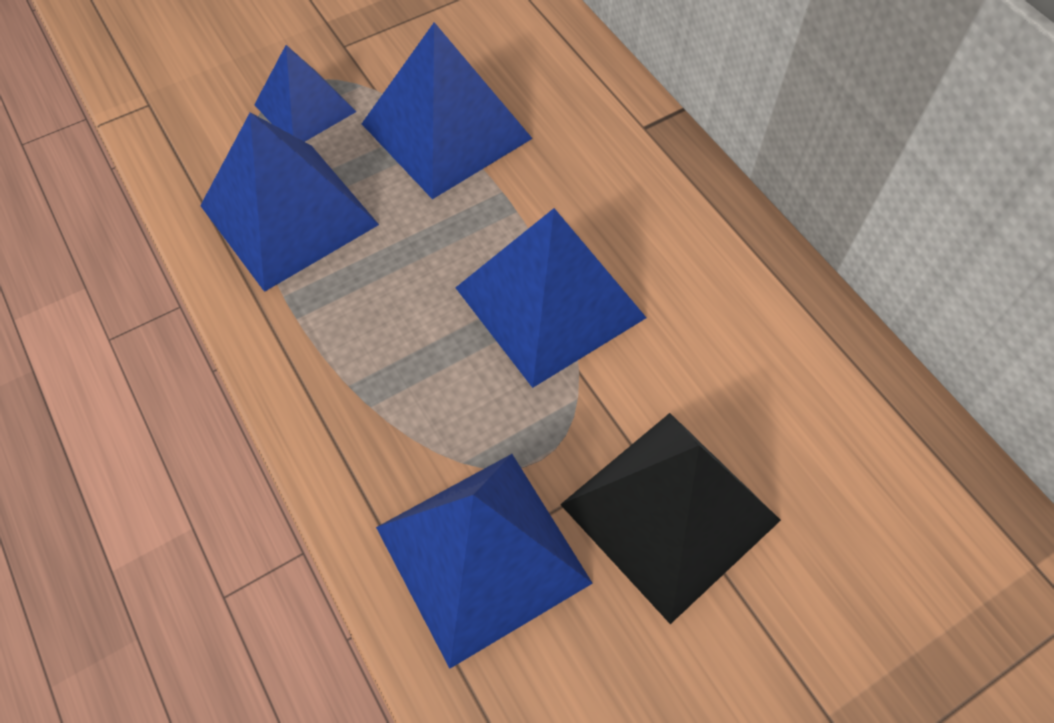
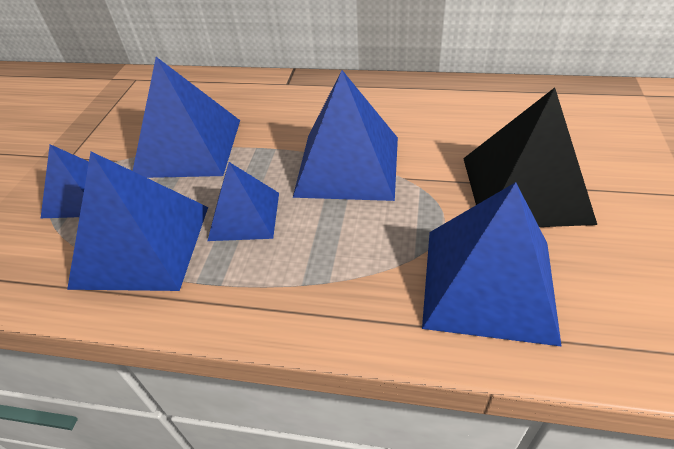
camera: 45 degrees left, 15 degrees down
none -> blue pyramid [208,162,279,241]

